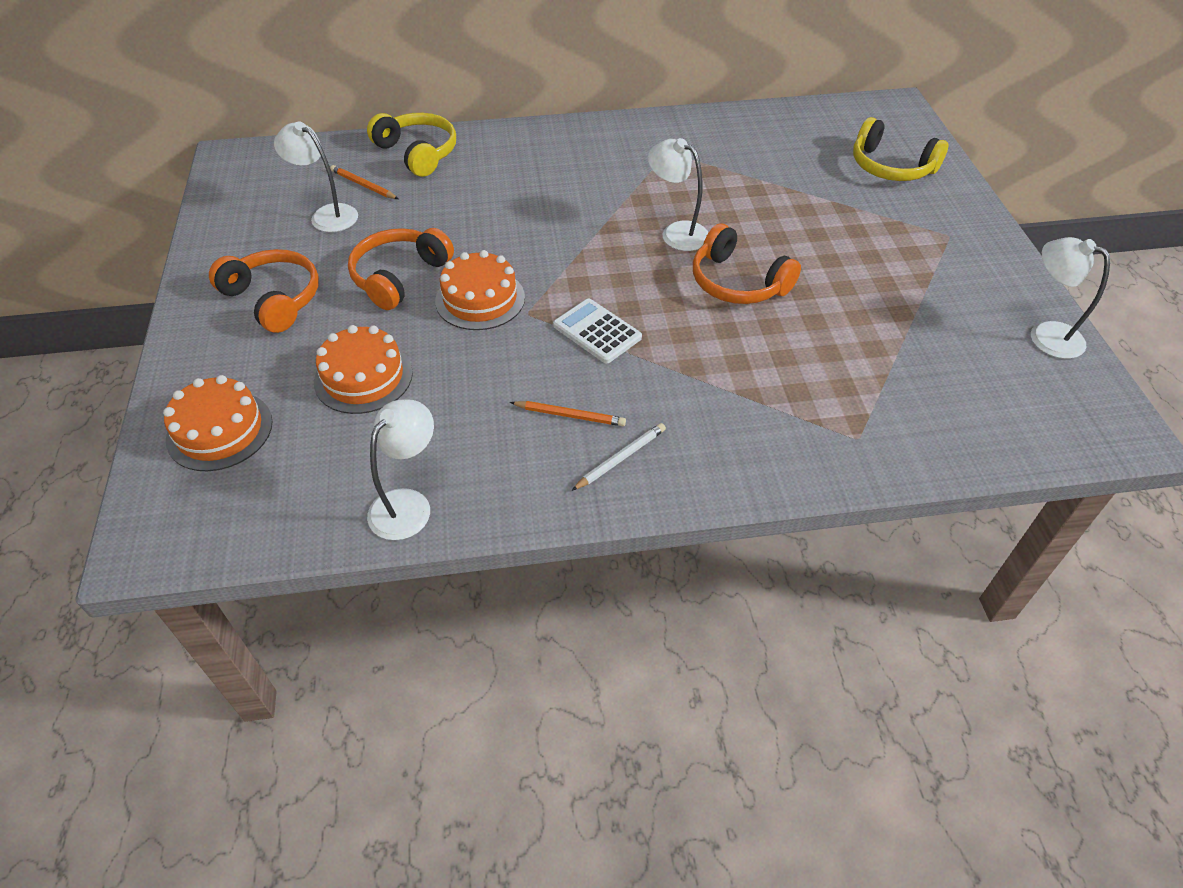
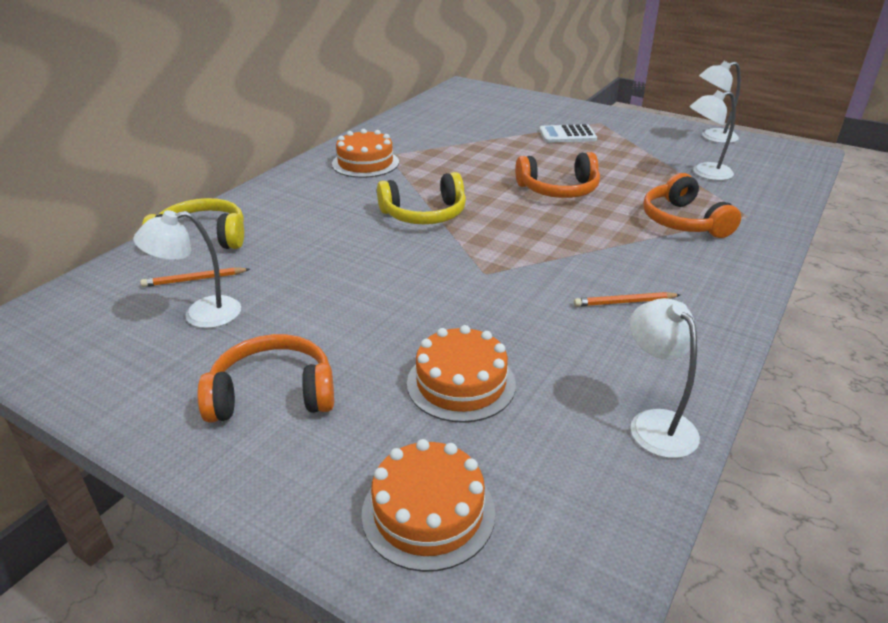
camera: 50 degrees left, 15 degrees down
orange headphones [348,228,454,310] -> orange headphones moved to [643,173,741,238]
orange cake [435,250,525,330] -> orange cake moved to [332,129,399,178]
orange pencil [510,401,626,426] -> orange pencil turned 150 degrees counterclockwise [574,292,680,307]
white calculator [553,298,642,364] -> white calculator moved to [539,124,597,143]
white pencil [572,423,666,491] -> none
white lamp [648,138,709,251] -> white lamp moved to [689,90,736,181]
yellow headphones [853,117,948,181] -> yellow headphones moved to [377,172,466,224]

